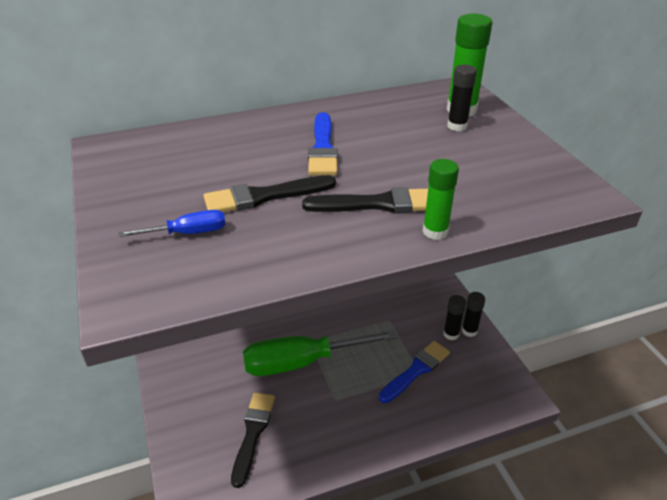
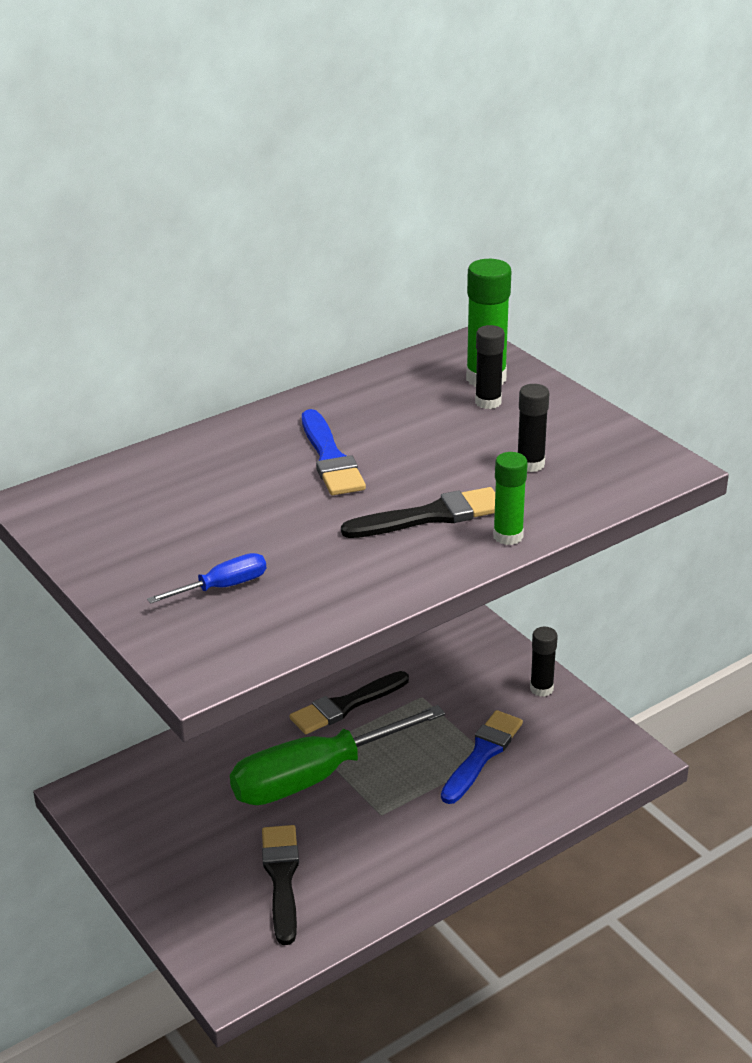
camera: 15 degrees left, 5 degrees down
black brush [204,175,336,212] -> black brush moved to [290,671,409,734]
black glue stick [443,295,466,340] -> black glue stick moved to [518,384,550,472]

